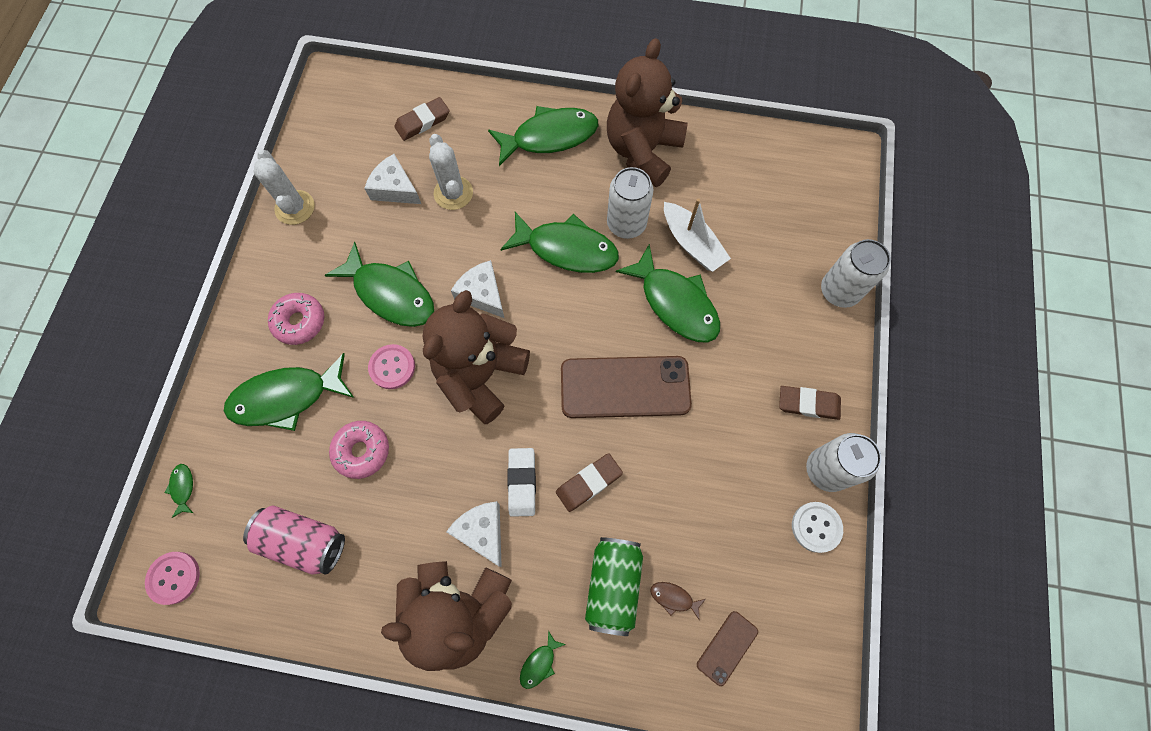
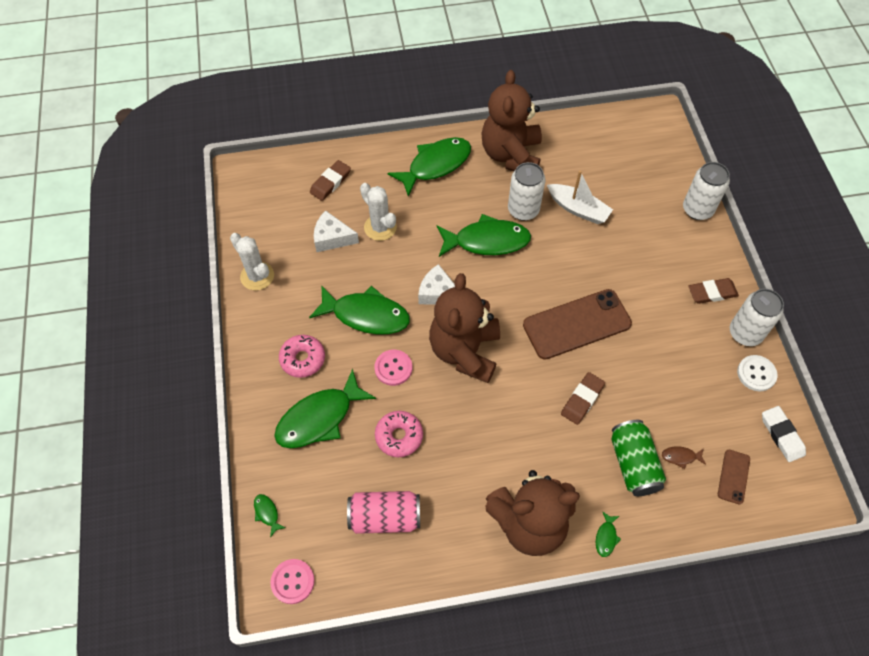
camera: 20 degrees left, 10 degrees down
white cheese [446,501,502,567] -> none
white eraser [507,448,536,517] -> white eraser moved to [762,406,806,462]
green fish [616,244,720,342] -> none

